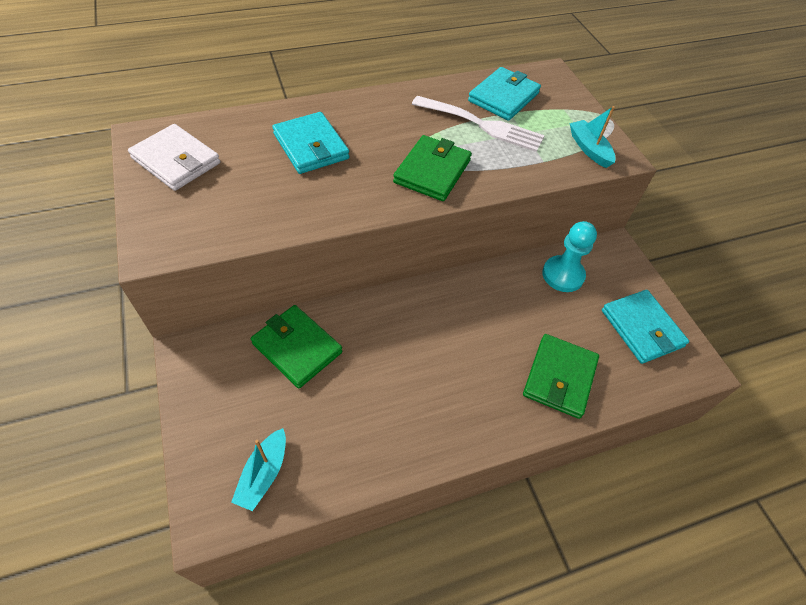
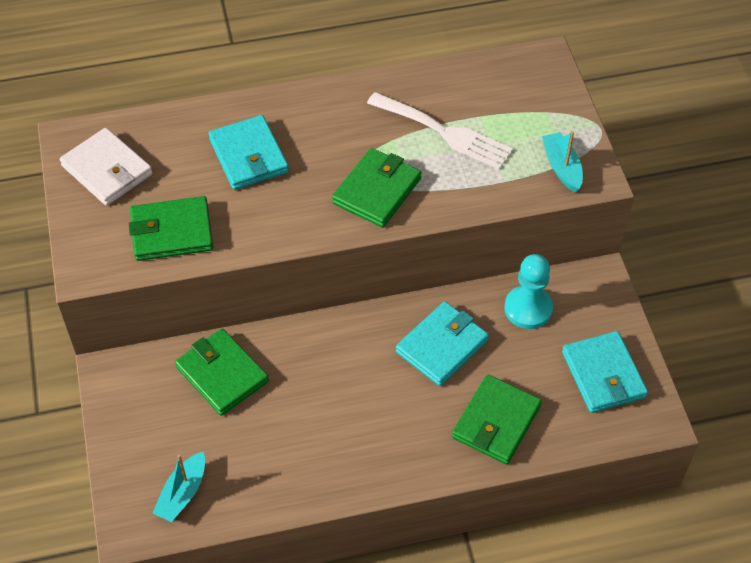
camera: 10 degrees right, 0 degrees up
turquoise wallet [468,67,541,121] -> turquoise wallet moved to [396,301,489,386]
none -> green wallet [129,196,213,261]

